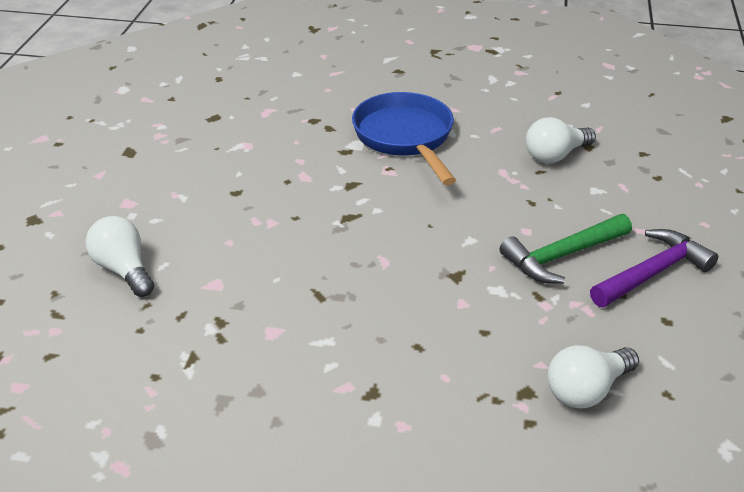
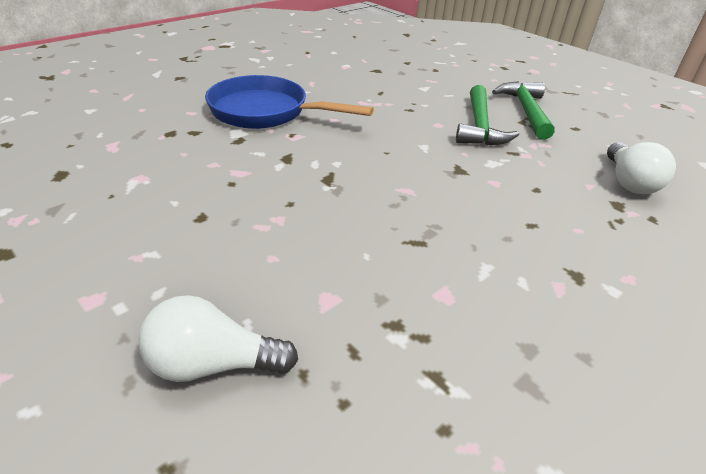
camera: 55 degrees left, 0 degrees up
white light bulb [526,117,596,164] -> none
purple hammer [590,229,718,307] -> green hammer [492,81,555,140]

